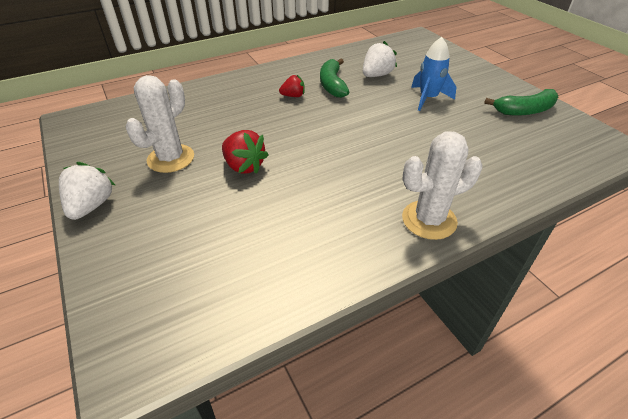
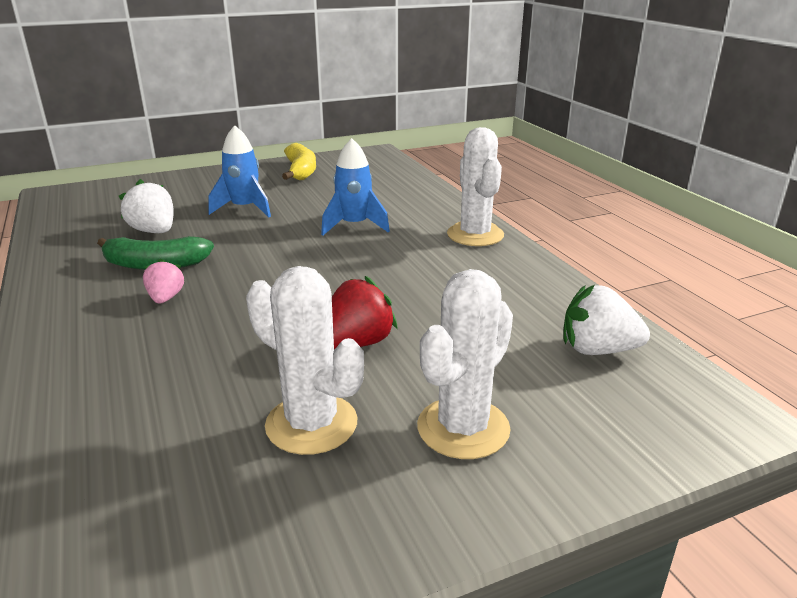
camera: 85 degrees left, 15 degrees down
white strawberry [59,162,115,220] -> white strawberry moved to [564,285,650,355]
red strawberry [279,75,305,97] -> pink strawberry [143,258,185,304]
green banana [484,89,558,116] -> yellow banana [282,143,316,180]
none -> blue rocket [321,138,390,235]
none -> white cactus [417,269,513,459]

